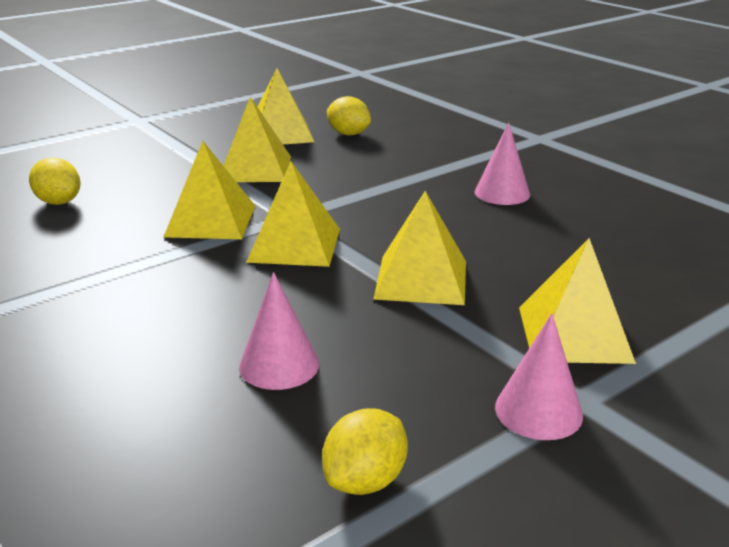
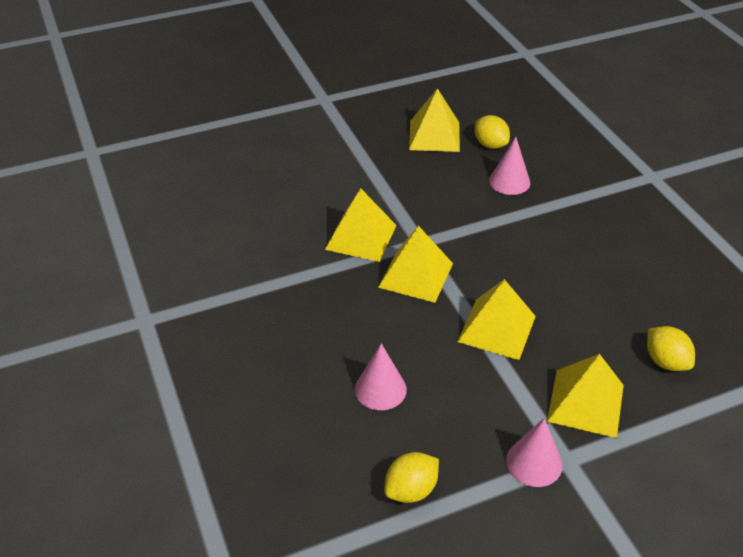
camera: 15 degrees right, 15 degrees up
yellow lemon [29,158,80,205] -> yellow lemon moved to [647,326,695,371]
yellow pyramid [223,97,291,182] -> none
pink cone [475,123,530,205] -> pink cone moved to [489,137,530,195]

